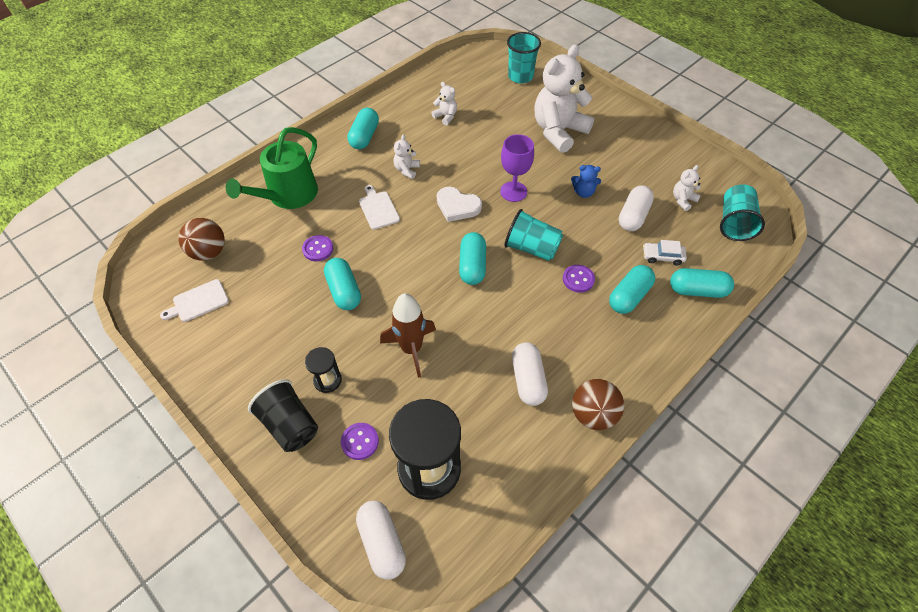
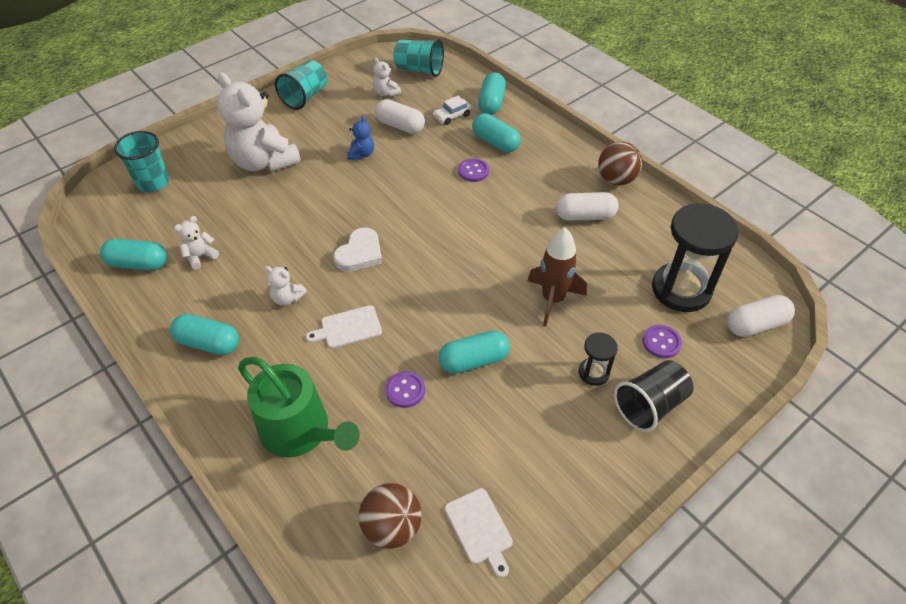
camera: 85 degrees left, 5 degrees down
turquoise capsule [459,232,486,285] -> turquoise capsule moved to [100,239,167,270]
purple goblet [500,134,534,202] -> none
turquoise cup [504,209,563,261] -> turquoise cup moved to [275,60,328,110]
white car [643,240,687,265] -> white car turned 45 degrees clockwise [433,96,472,125]

